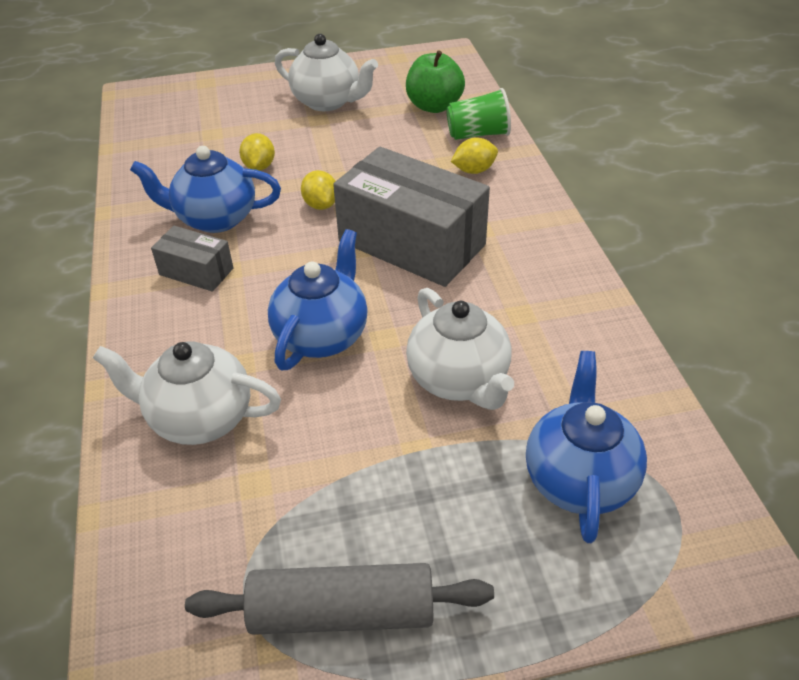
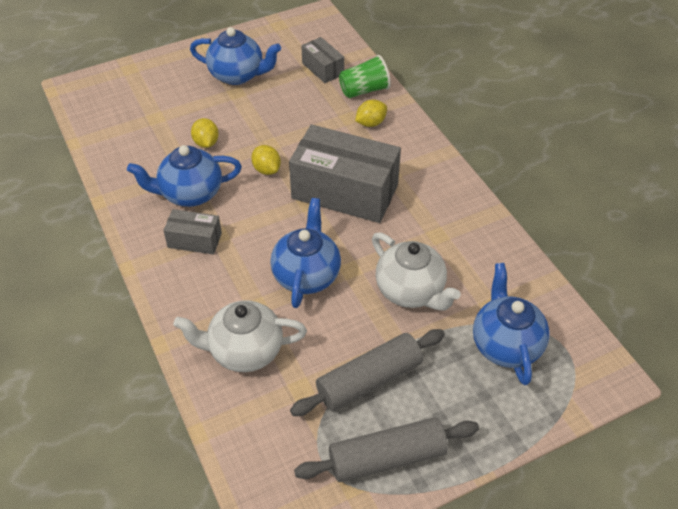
camera: 15 degrees left, 5 degrees up
white teapot [275,34,378,111] -> blue teapot [190,27,281,85]
green apple [406,51,465,113] -> grey box [301,37,344,83]
none -> grey rolling pin [290,329,445,416]

